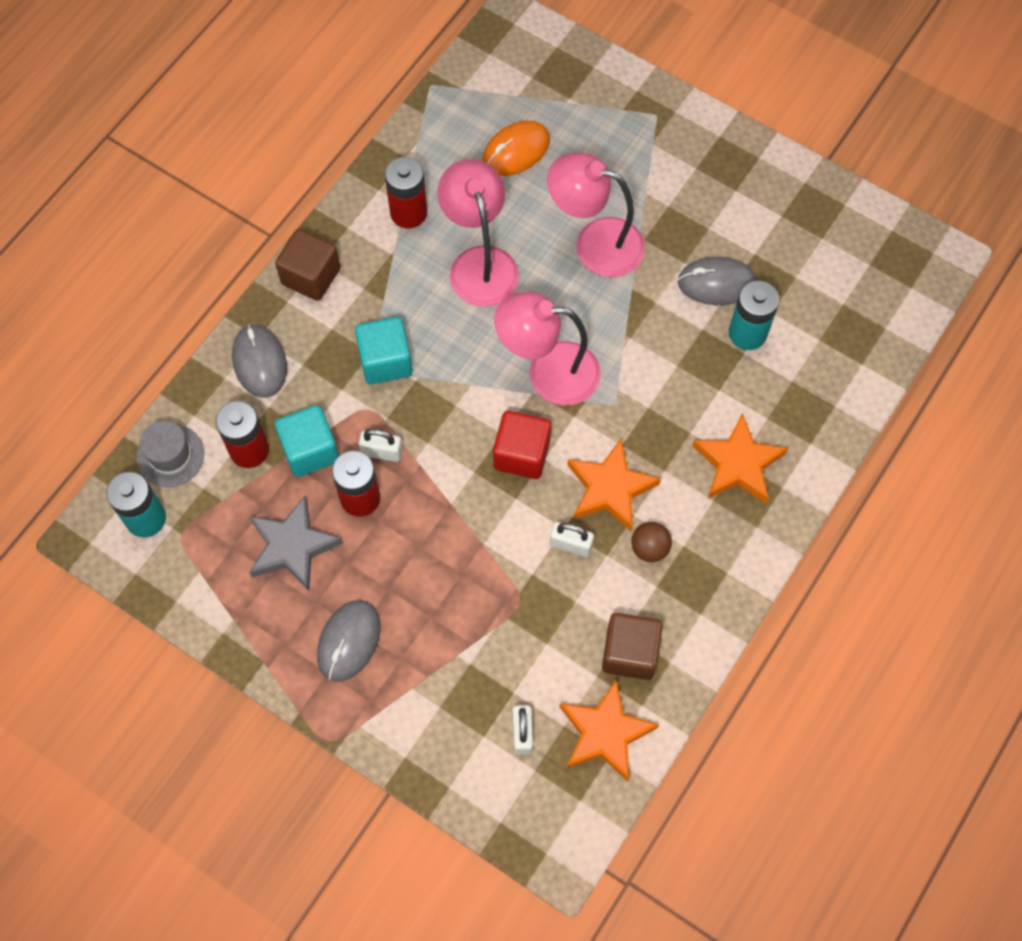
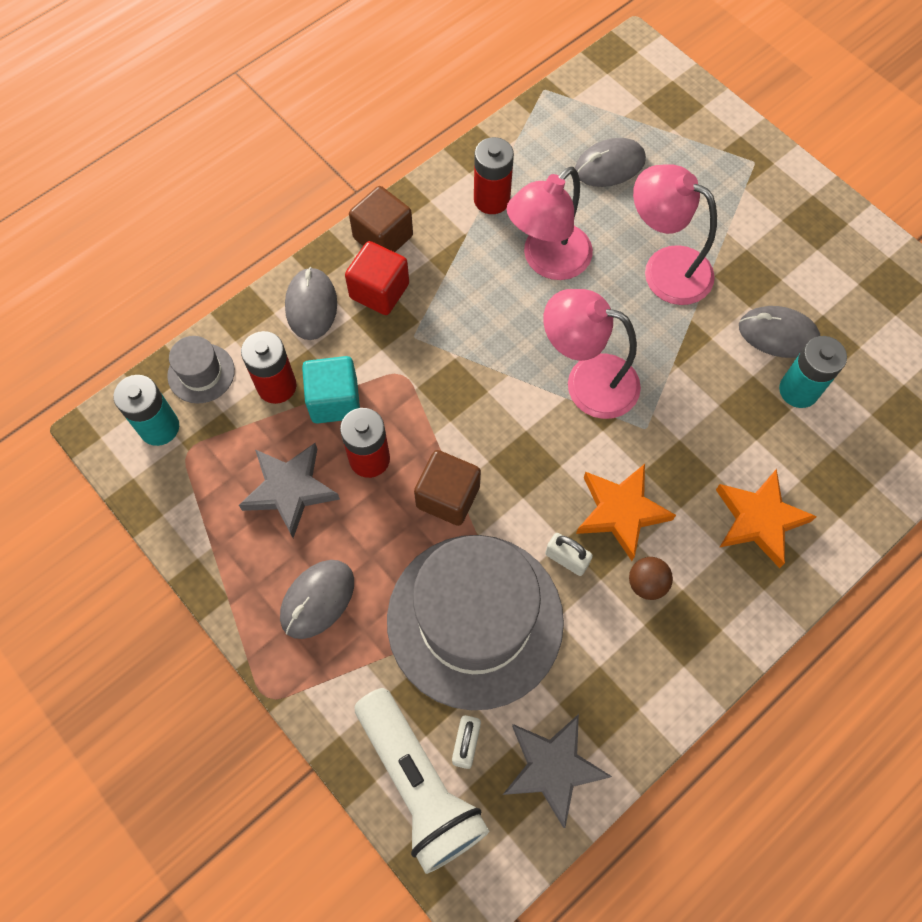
camera: 15 degrees right, 0 degrees up
turquoise cube [355,317,412,384] -> none
white padlock [359,429,403,462] -> none
pink lamp [437,159,519,307] -> pink lamp turned 135 degrees counterclockwise [507,166,593,280]
orange mouse [482,121,550,176] -> grey mouse [575,138,646,187]
red cube [493,411,551,479] -> red cube moved to [345,241,409,315]
orange star [560,679,659,782] -> grey star [503,714,612,828]
brown cube [602,613,663,680] -> brown cube moved to [414,450,481,526]
none -> white flashlight [355,688,489,874]
none -> grey hat [387,535,564,710]

